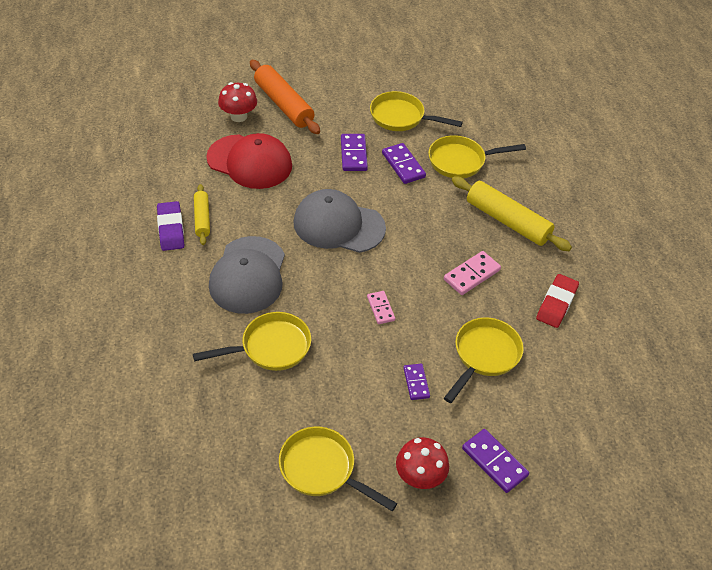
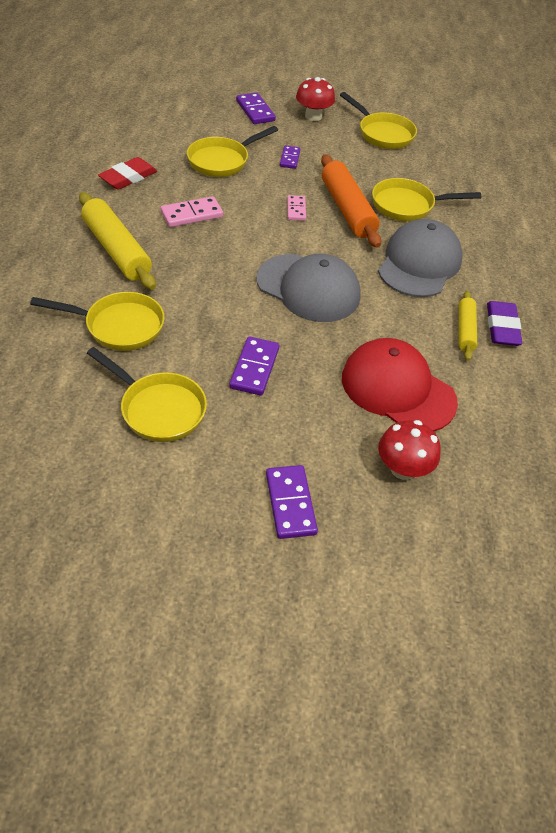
camera: 165 degrees left, 0 degrees up
orange rolling pin [250,60,320,134] -> orange rolling pin moved to [321,155,381,248]
purple domino [382,143,426,184] -> purple domino moved to [266,465,318,539]

